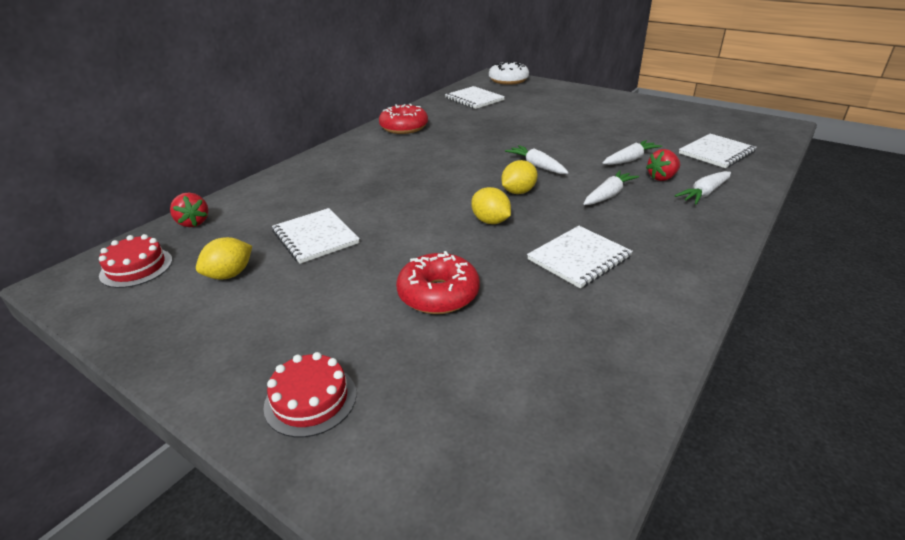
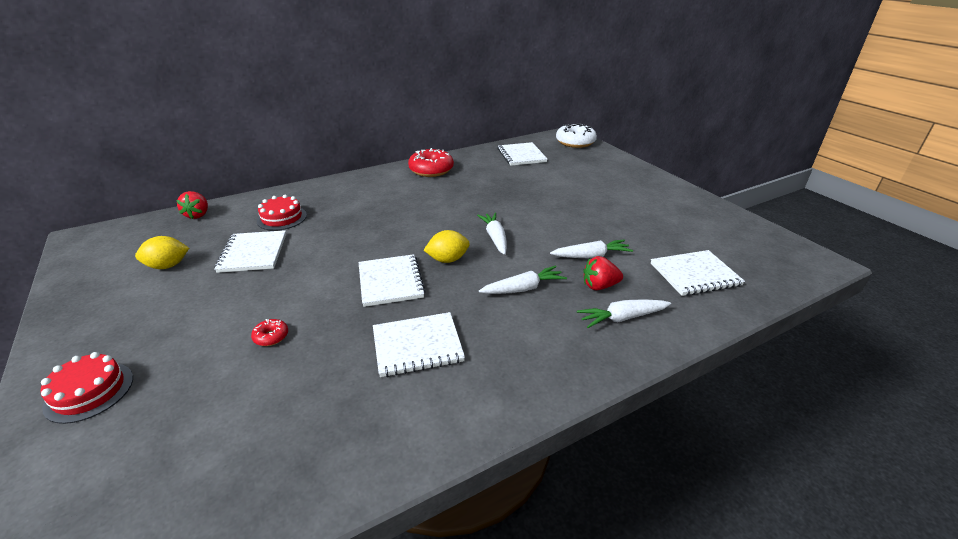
camera: 25 degrees right, 0 degrees up
red cake [99,234,172,288] -> red cake moved to [257,195,307,231]
red donut [396,251,480,314] -> red donut [251,319,288,346], size x0.46
yellow lemon [471,187,511,224] -> white notebook [359,254,426,307]

